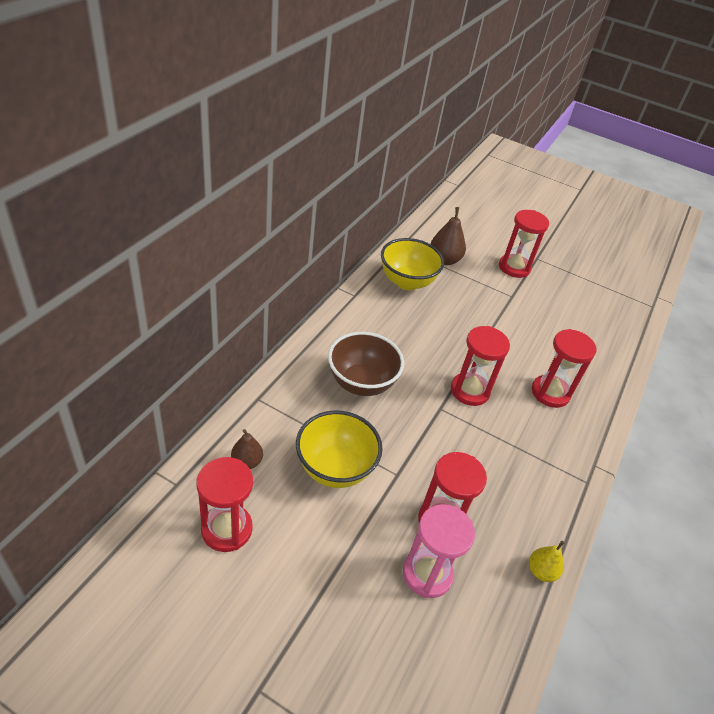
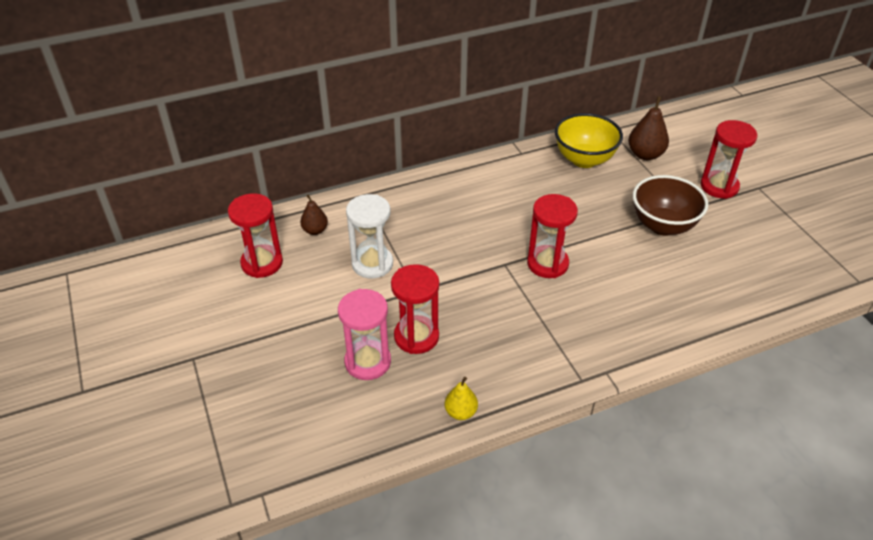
camera: 45 degrees right, 0 degrees up
yellow bowl [296,410,383,488] -> white hourglass [346,194,393,278]
brown bowl [328,332,404,396] -> brown bowl moved to [633,175,708,236]
red hourglass [532,329,596,408] -> none

